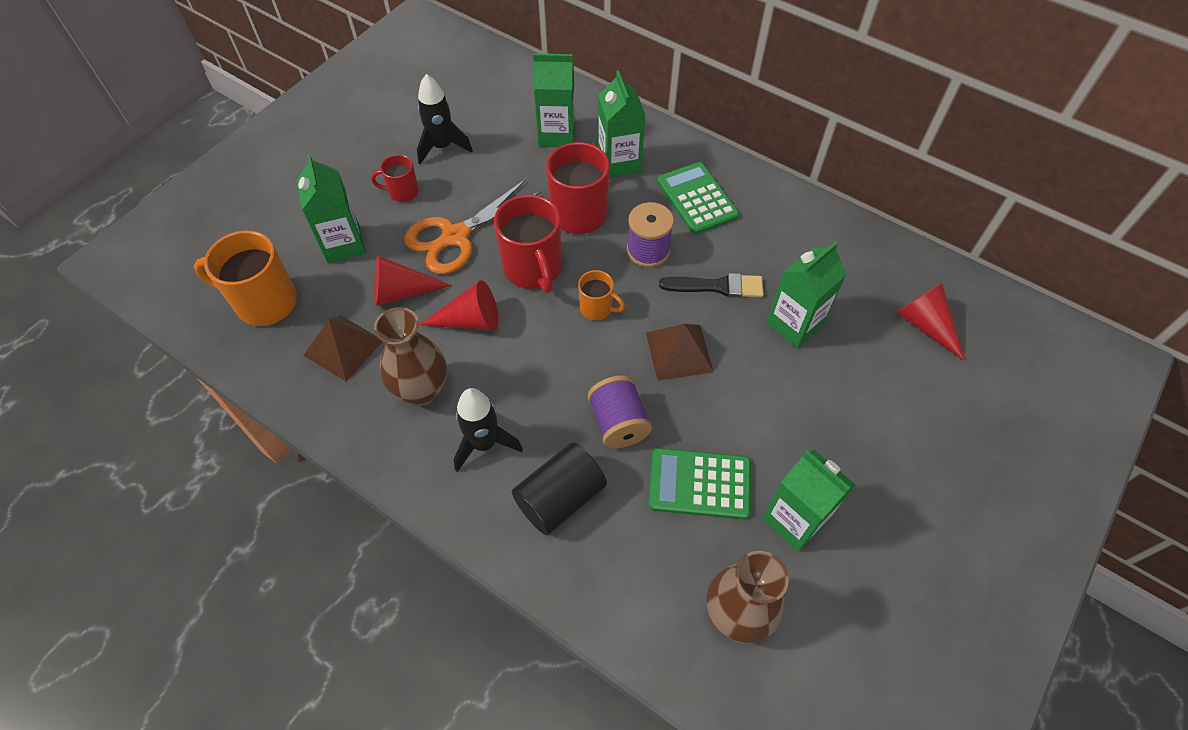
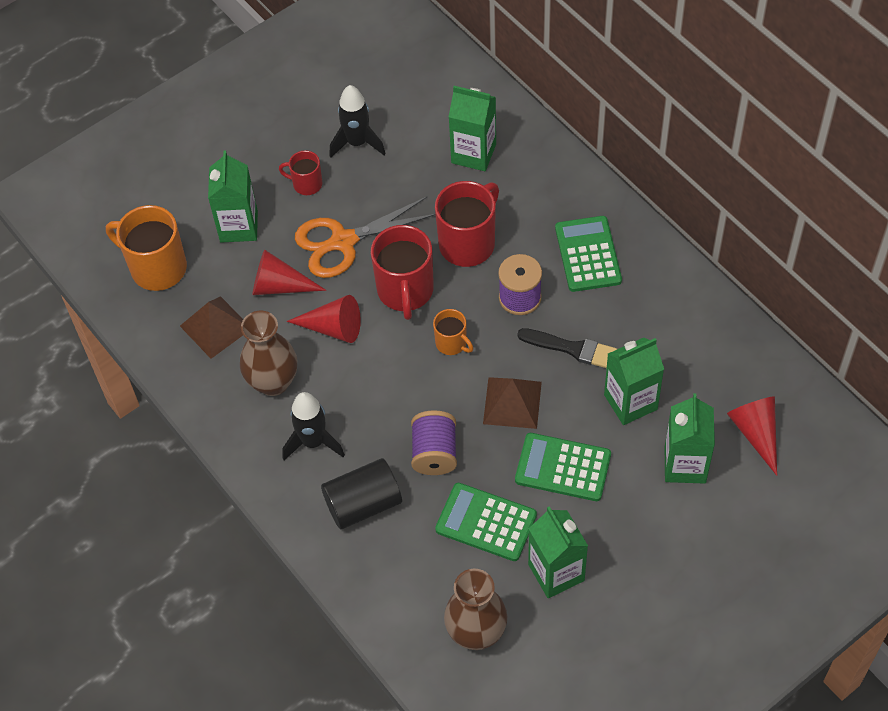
camera: 20 degrees right, 0 degrees up
green carton [598,71,645,178] -> green carton moved to [665,393,715,484]
none -> green calculator [515,433,611,501]

